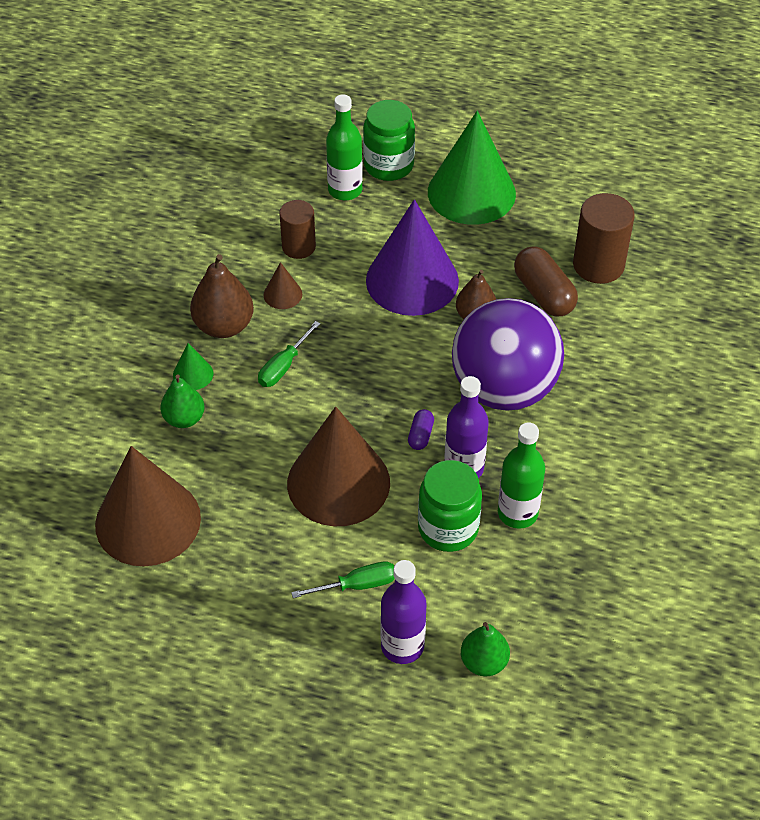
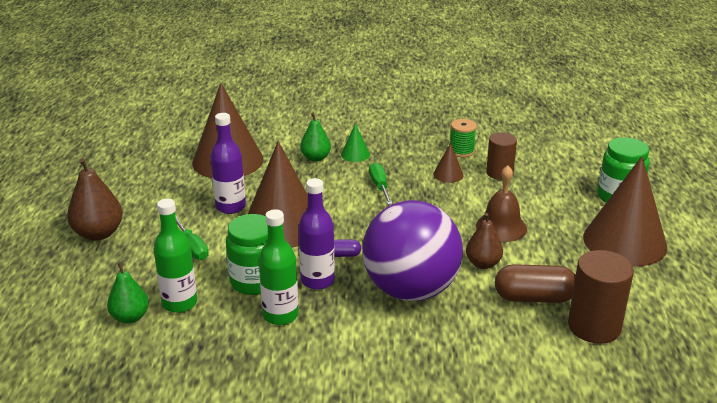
camera: 75 degrees right, 20 degrees down
brown pear [190,254,254,338] -> brown pear moved to [67,158,123,241]
green screwdriver [258,321,320,387] -> green screwdriver turned 60 degrees clockwise [369,162,393,205]
green bottle [326,94,363,200] -> green bottle moved to [153,199,197,313]
purple cone [366,199,459,316] -> brown bell [476,165,527,242]
purple bottle [381,560,426,664] -> purple bottle moved to [210,113,246,214]
green cone [428,111,516,225] -> brown cone [583,156,668,267]
brown capsule [514,247,578,316] -> brown capsule turned 45 degrees clockwise [495,264,576,303]
none -> green spool [450,119,477,157]

